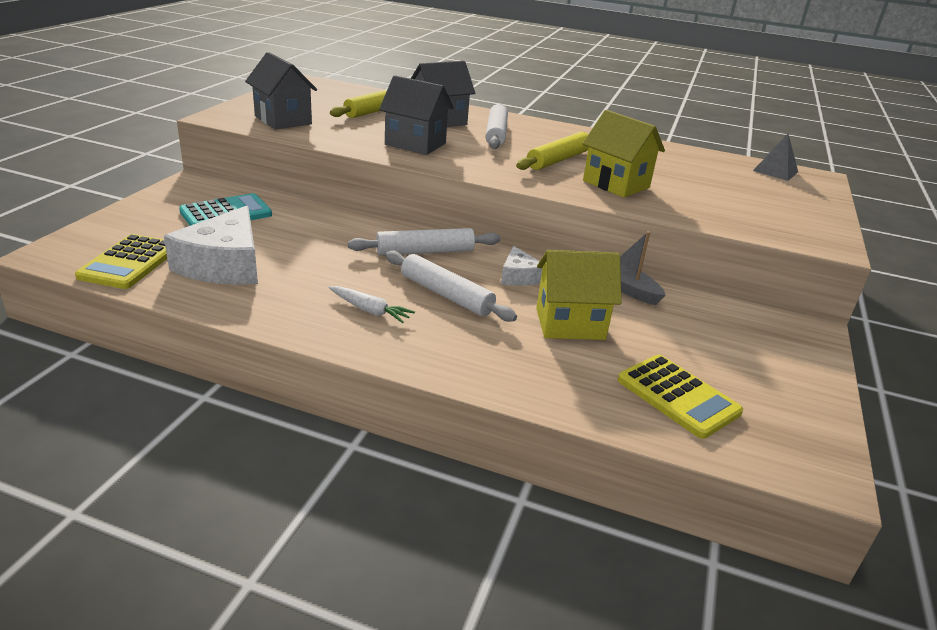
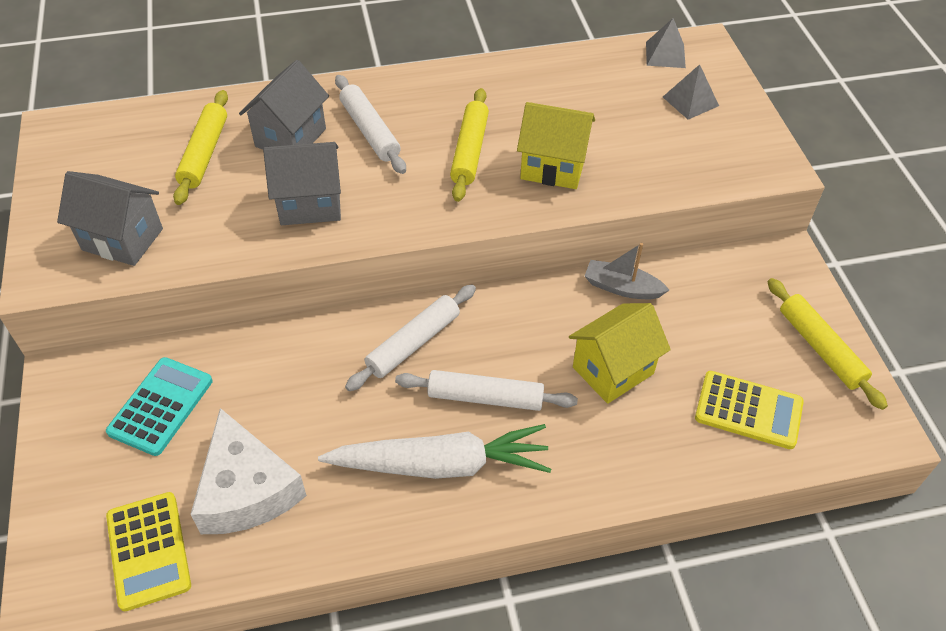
camera: 30 degrees left, 20 degrees up
white carrot [329,286,415,323] -> white carrot [318,424,551,479], size x2.18
white cheese [501,246,543,286] -> none
none -> grey pyramid [663,64,719,120]
none -> yellow rolling pin [768,278,888,410]

